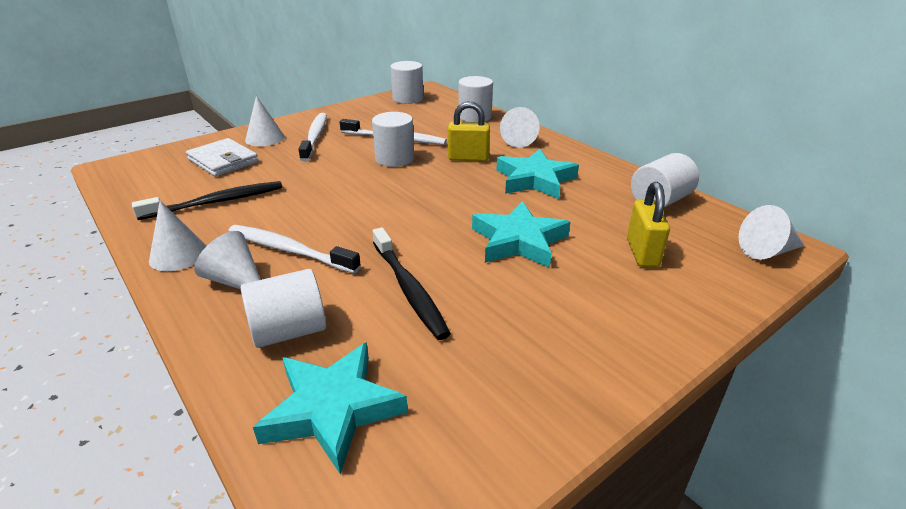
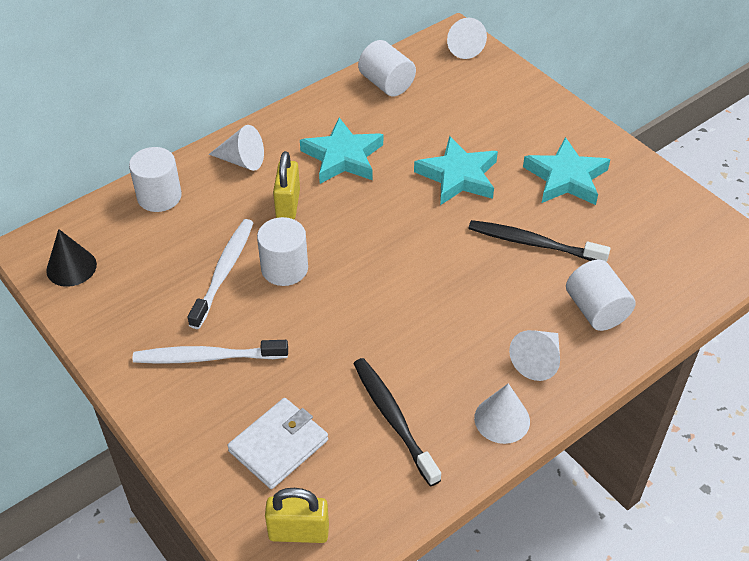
camera: 90 degrees left, 15 degrees up
white toothbrush [228,225,361,273] -> none
white cone [245,96,285,146] -> none
turquoise star [253,342,408,474] -> turquoise star moved to [523,137,610,205]
black toothbrush [373,227,451,340] -> black toothbrush turned 135 degrees counterclockwise [468,220,610,262]
white cylinder [390,61,423,104] -> black cone [46,229,97,287]
yellow padlock [627,182,670,267] -> yellow padlock moved to [265,488,329,543]

